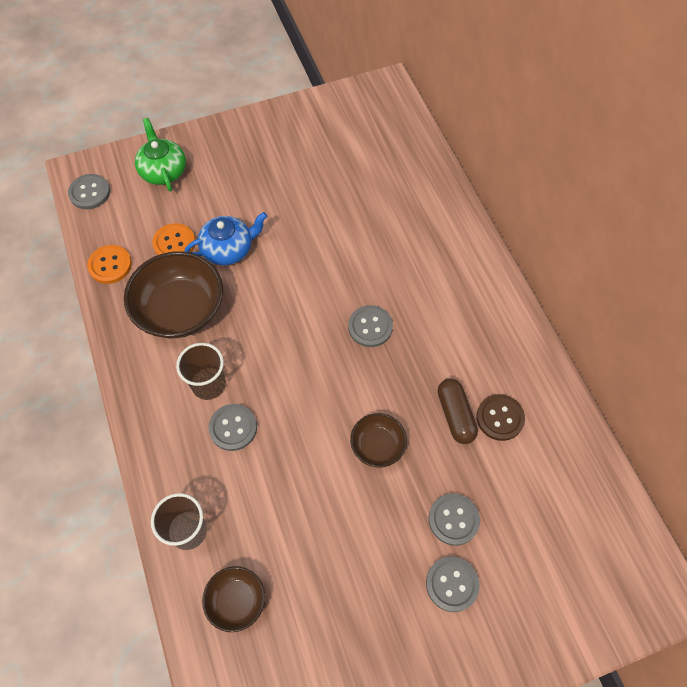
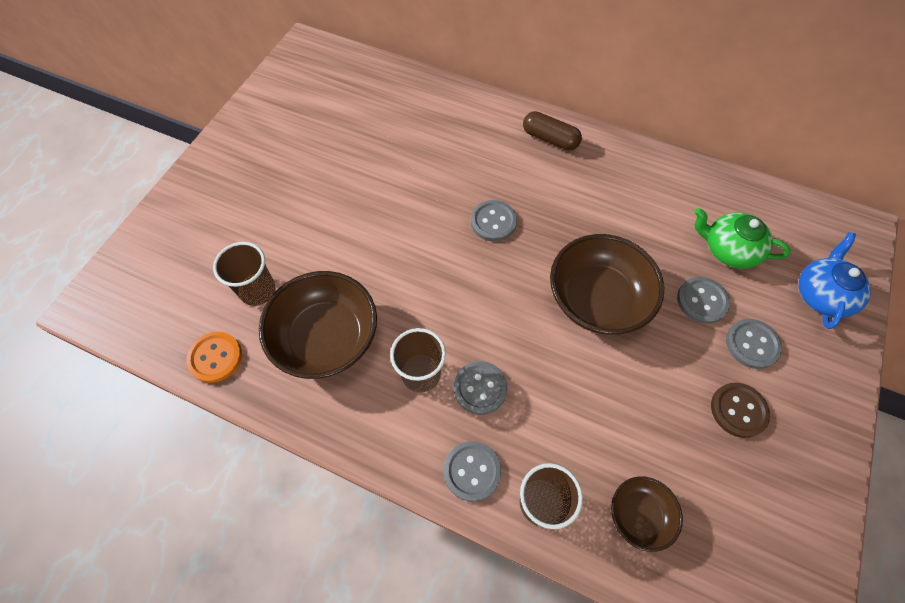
camera: 45 degrees left, 0 degrees up
grey button [68,174,110,209] -> grey button moved to [444,441,501,502]
green teapot [135,118,186,191] -> green teapot moved to [694,208,791,269]
orange button [152,223,195,255] -> brown cup [213,242,275,306]
blue teapot [184,212,267,265] -> blue teapot moved to [799,232,871,329]
brown bowl [350,413,407,467] -> brown bowl [550,234,664,334], size x1.88
brown capsule [438,379,478,444] -> brown capsule moved to [523,111,582,150]
brown button [476,394,525,441] -> brown button moved to [711,383,770,438]

